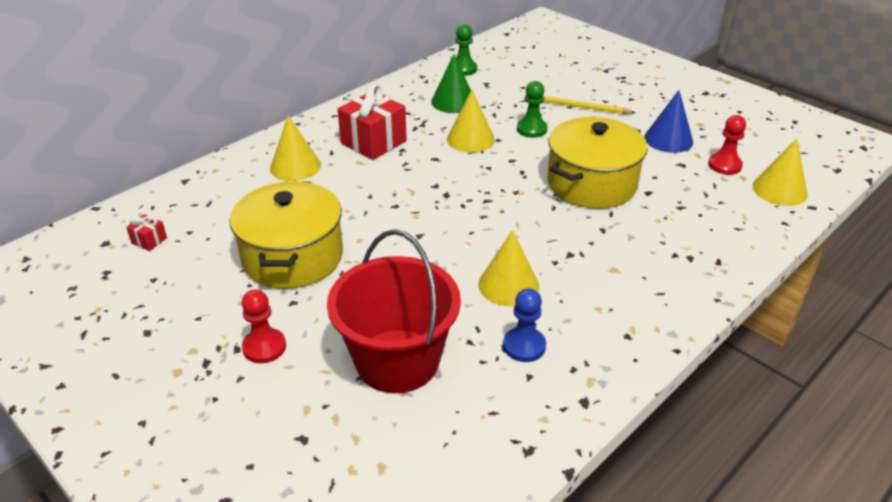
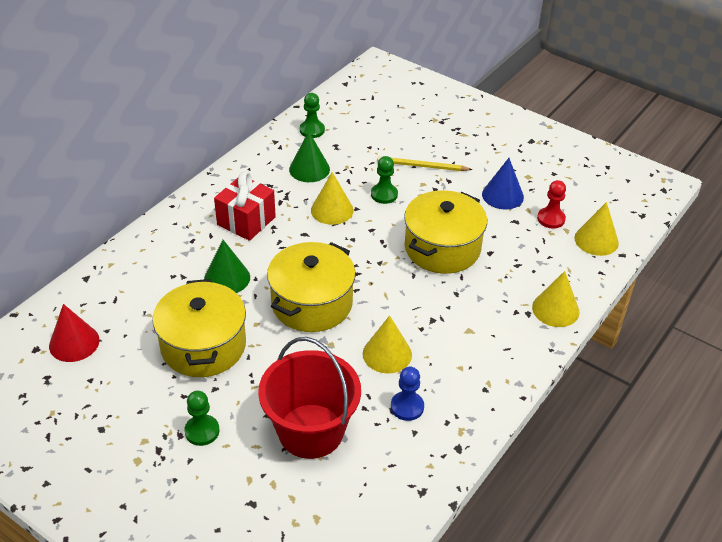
camera: 10 degrees left, 5 degrees up
red gift [126,214,167,251] -> red cone [49,304,99,362]
red pawn [242,289,286,363] -> green pawn [184,391,219,446]
yellow cone [270,116,321,181] -> yellow cone moved to [532,271,580,327]
none -> green cone [204,240,250,293]
none -> yellow pot [267,242,356,332]

